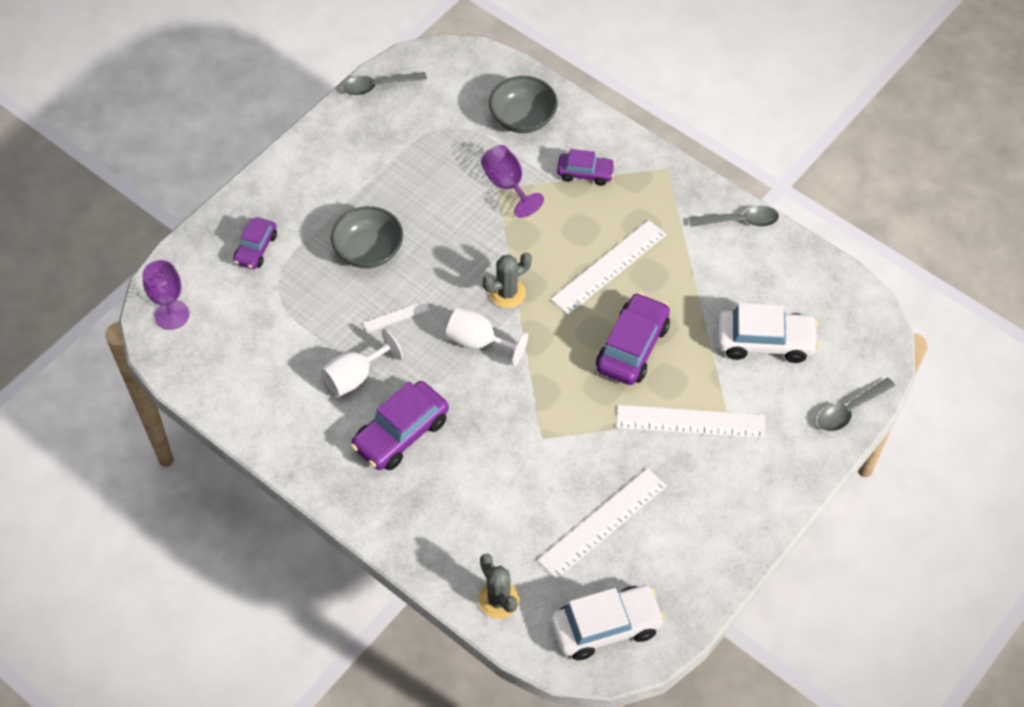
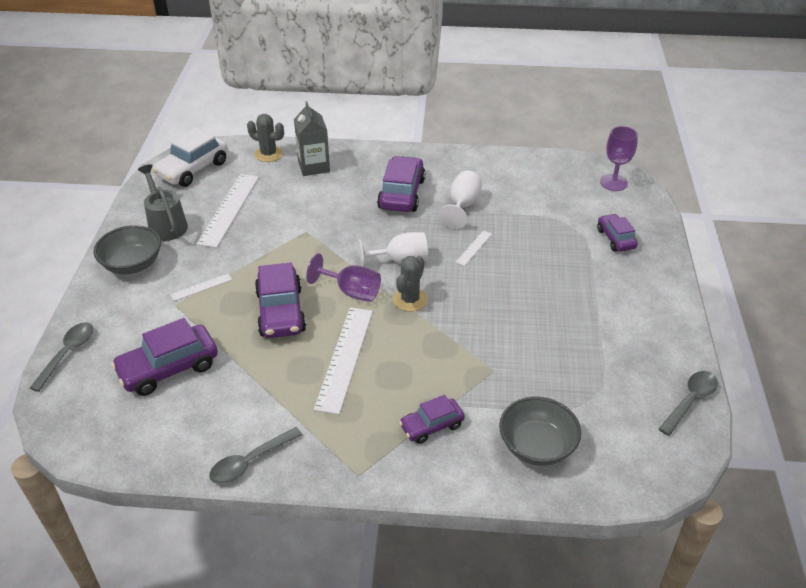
camera: 145 degrees right, 15 degrees down
grey bowl [331,206,403,268] -> grey bowl moved to [94,225,161,274]
purple goblet [481,145,544,218] -> purple goblet moved to [306,253,381,302]
white ruler [616,405,765,439] -> white ruler [171,273,232,301], size x0.47
white car [718,303,819,363] -> purple car [111,318,218,396]
none -> grey watering can [138,164,188,241]
none -> grey carton [294,101,330,176]

